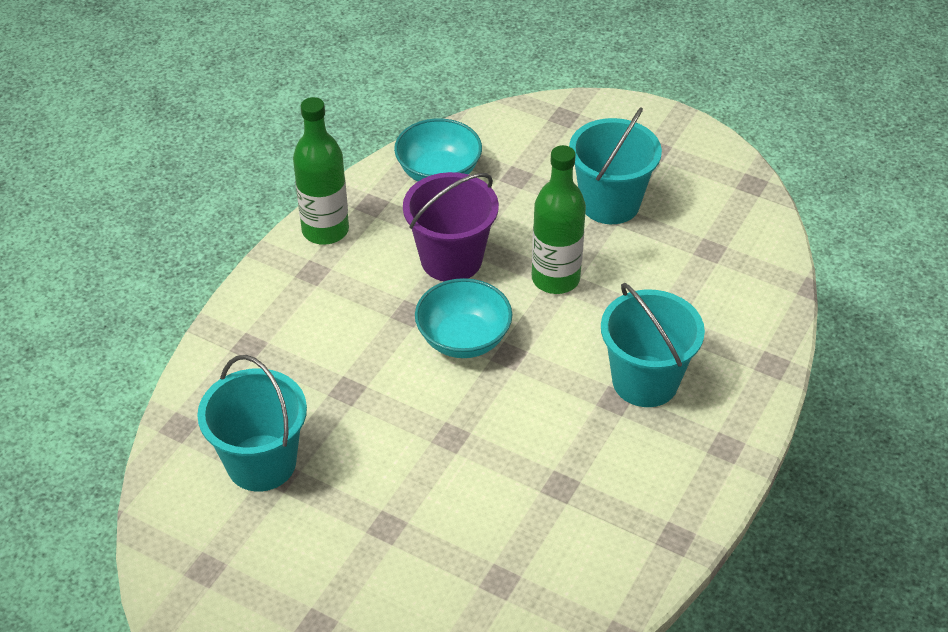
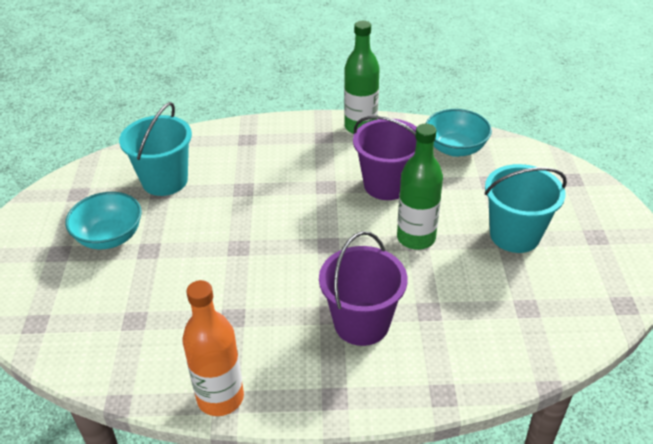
camera: 60 degrees right, 5 degrees down
turquoise bowl [415,278,512,358] -> turquoise bowl moved to [65,192,142,250]
turquoise bucket [601,283,705,407] -> purple bucket [319,231,407,346]
none -> orange bottle [182,280,244,416]

